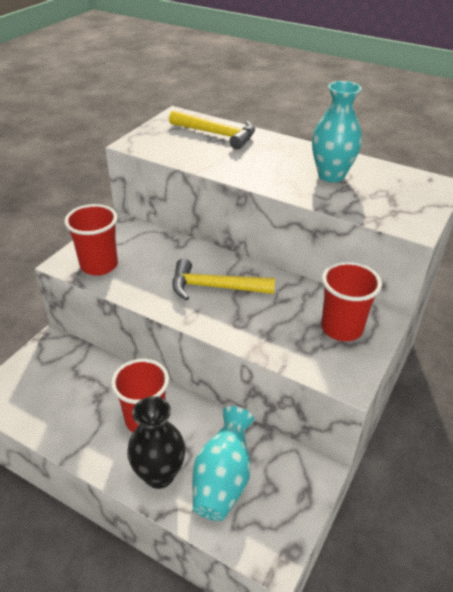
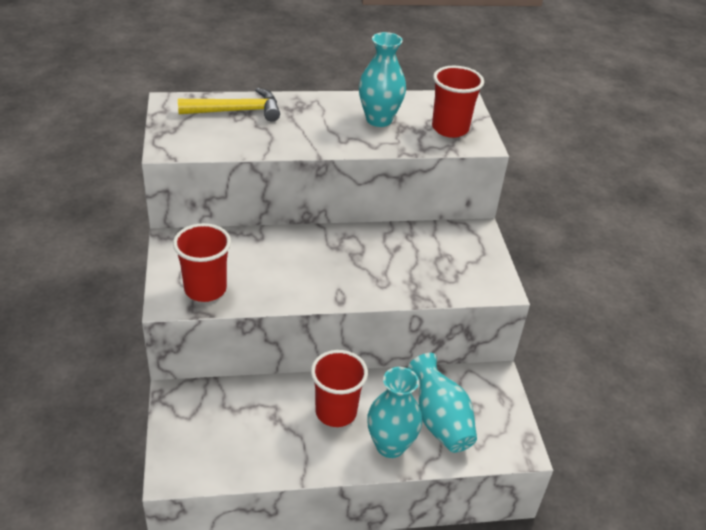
camera: 40 degrees left, 0 degrees up
black vase [127,396,185,489] -> turquoise vase [367,367,422,458]
yellow hammer [173,259,275,301] -> none
red cup [321,262,382,341] -> red cup moved to [432,66,484,138]

